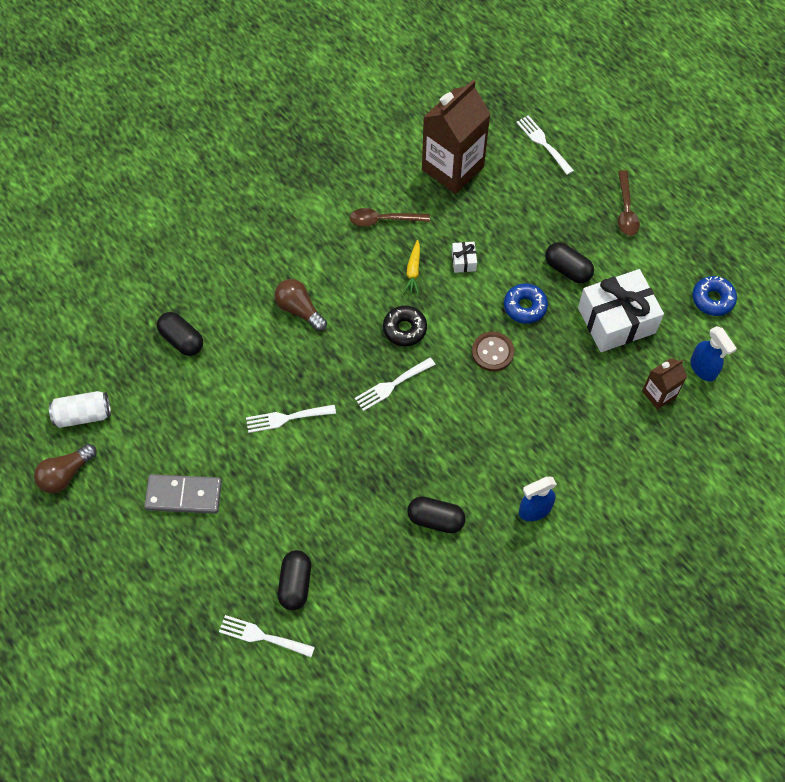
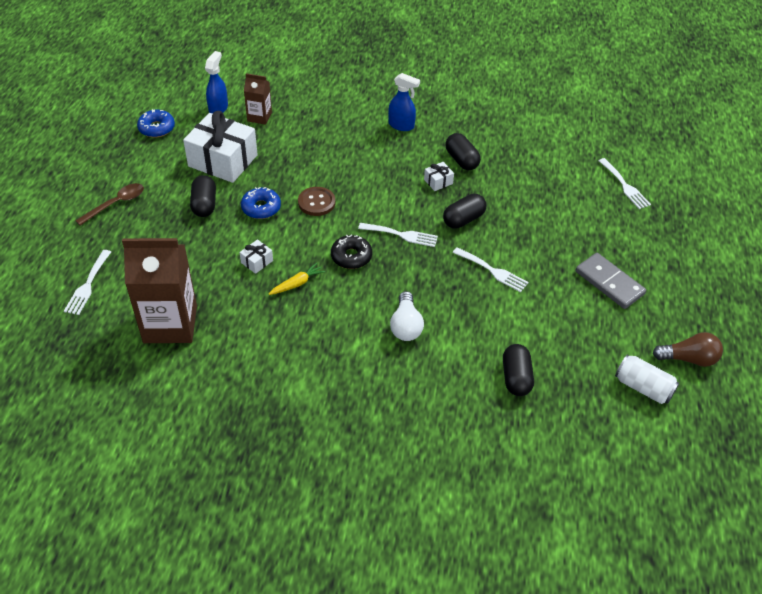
camera: 135 degrees left, 15 degrees down
brown light bulb [274,279,327,331] -> white light bulb [390,291,424,341]
black capsule [278,550,311,610] -> black capsule moved to [443,194,486,229]
brown spoon [349,208,430,227] -> none
none -> white gift [424,162,454,191]

